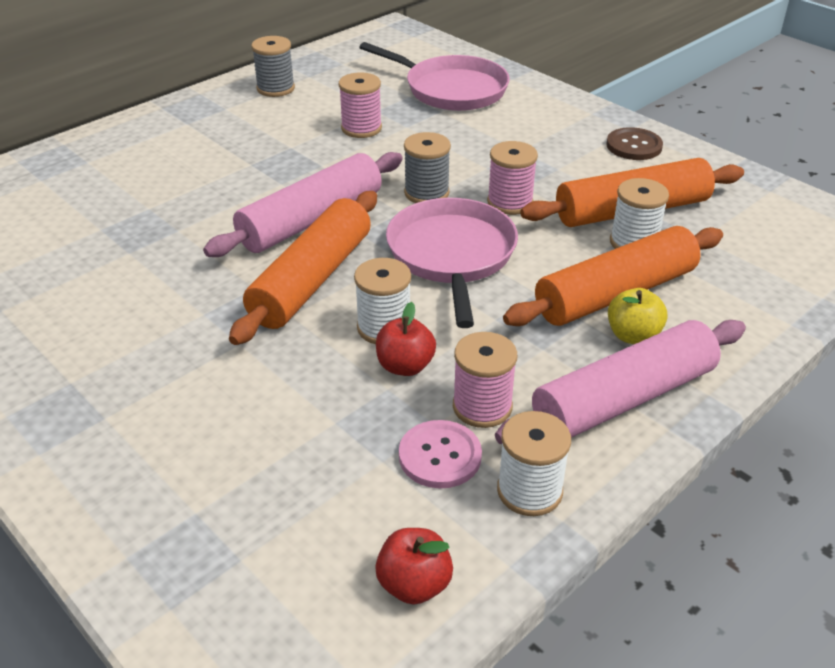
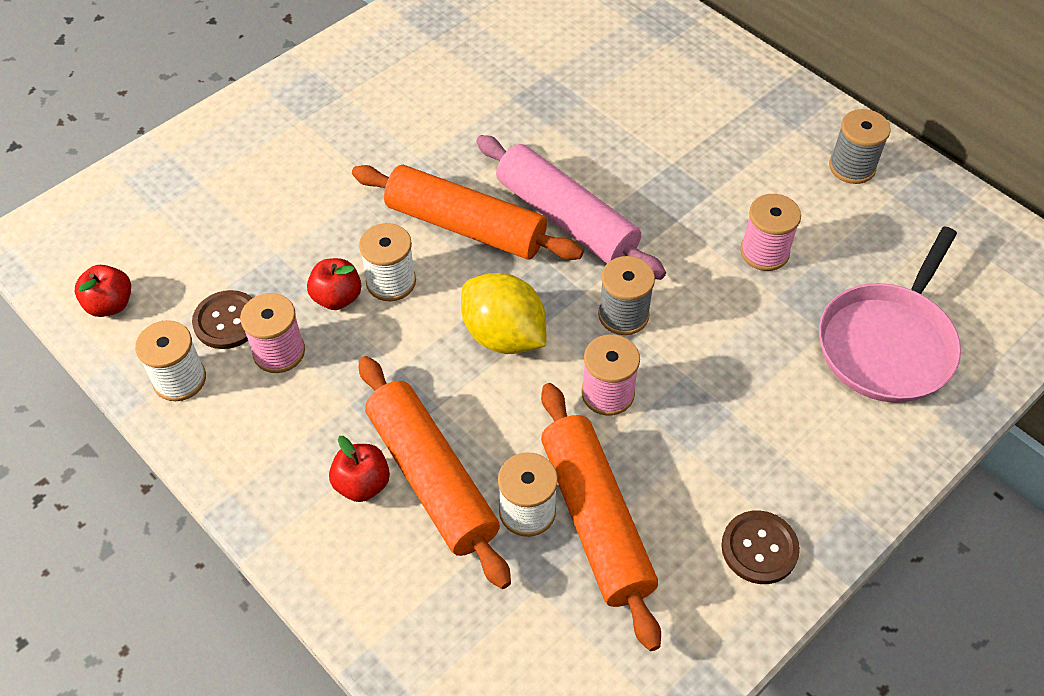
camera: 90 degrees right, 15 degrees up
pink pan [386,198,518,328] -> yellow lemon [461,273,546,354]
pink button [399,420,482,488] -> brown button [192,290,252,349]
pink rolling pin [495,320,746,444] -> none
yellow apple [608,288,668,344] -> red apple [329,436,390,502]

